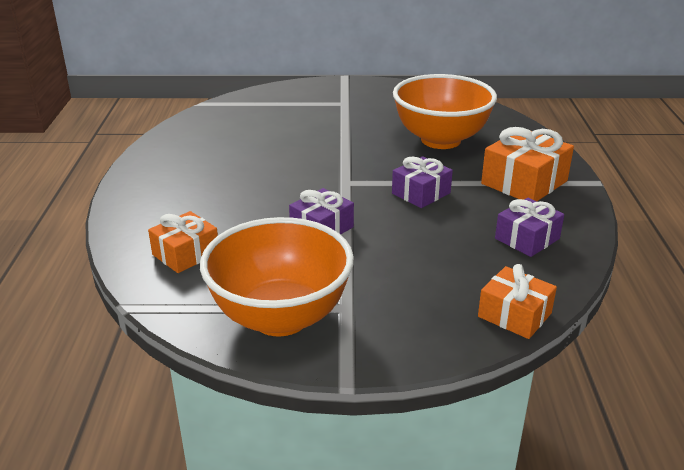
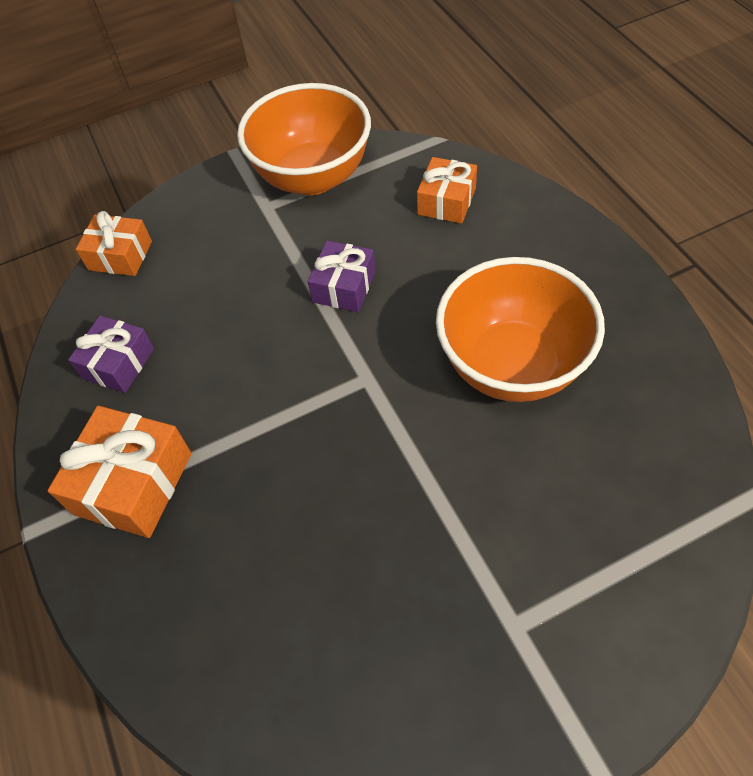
camera: 160 degrees right, 25 degrees up
purple gift [392,156,453,208] -> none
orange bowl [393,74,497,149] -> orange bowl moved to [436,257,605,402]

